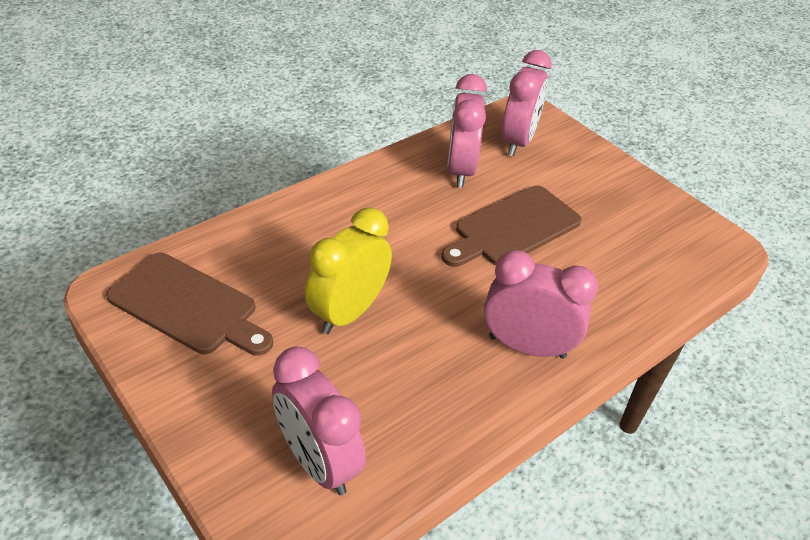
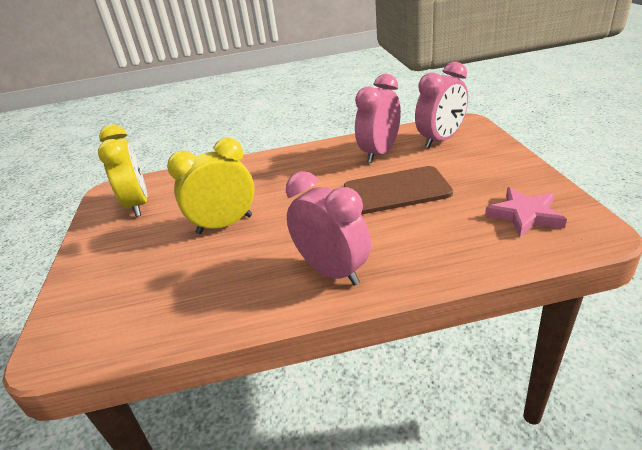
camera: 35 degrees right, 10 degrees down
brown cutting board [106,253,273,355] -> yellow clock [98,124,147,217]
pink clock [272,347,366,495] -> none
none -> pink star [485,187,567,237]

